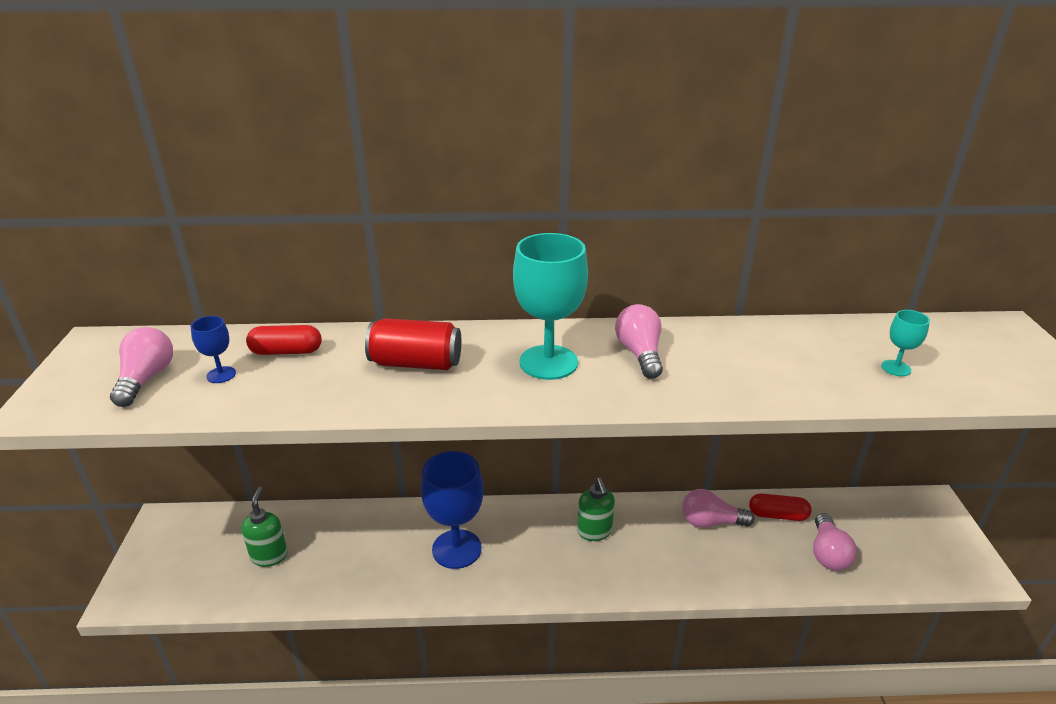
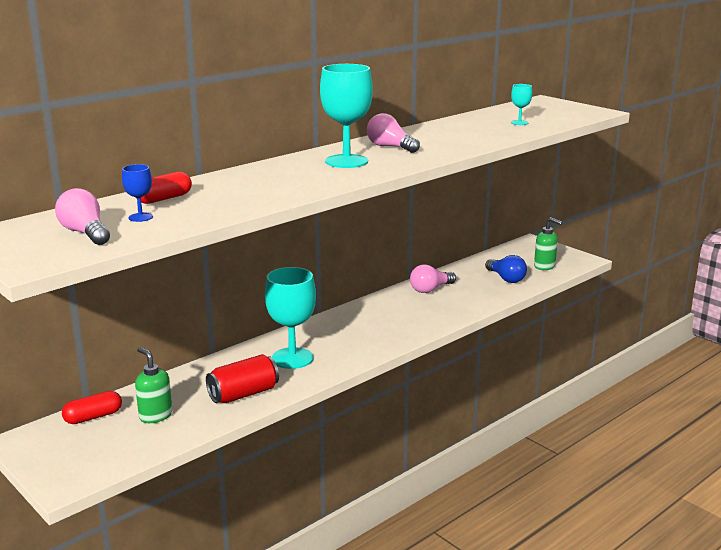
camera: 40 degrees left, 10 degrees down
red can [365,318,461,370] -> red can moved to [206,354,279,403]
blue goblet [421,451,484,569] -> turquoise goblet [265,267,316,369]
green soap dispenser [577,478,615,541] -> green soap dispenser moved to [534,217,563,270]
red capsule [749,493,812,521] -> red capsule moved to [62,391,122,424]
pink light bulb [813,513,857,570] -> blue light bulb [485,255,527,283]

